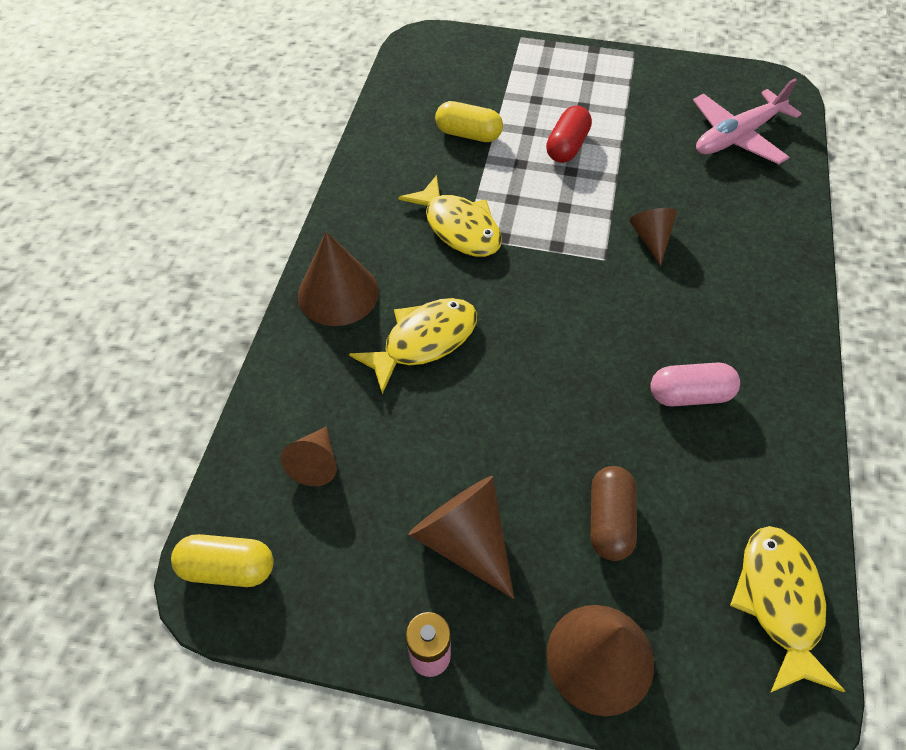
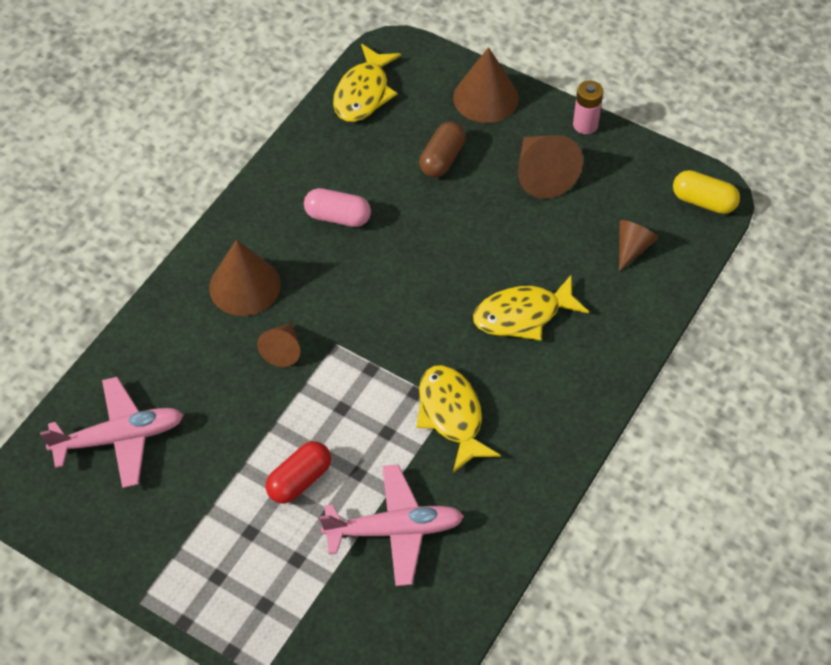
camera: 160 degrees left, 0 degrees up
brown cone [298,232,379,326] -> brown cone moved to [209,240,281,316]
yellow capsule [435,101,503,142] -> pink plane [319,464,464,586]

